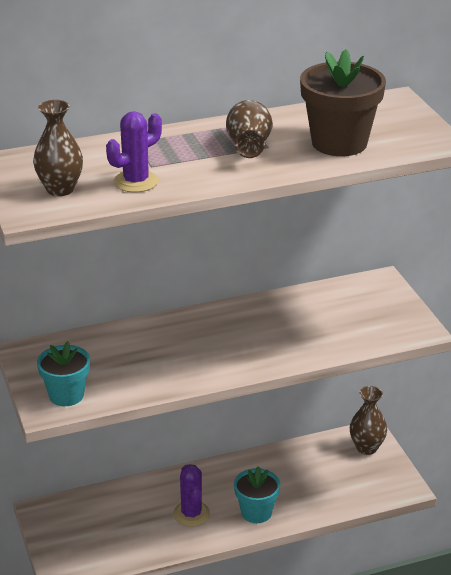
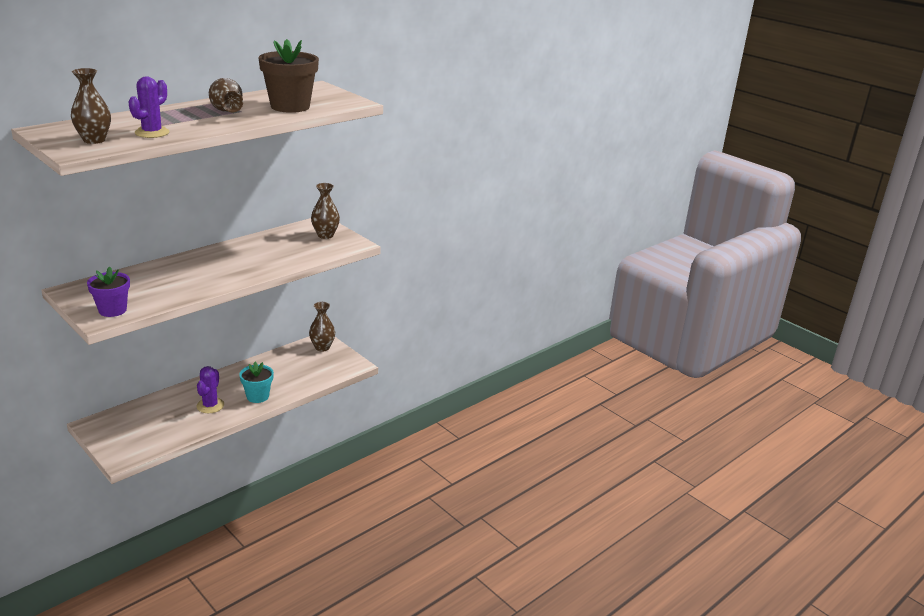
camera: 25 degrees left, 5 degrees down
turquoise flower pot [37,341,90,406] -> purple flower pot [87,266,130,317]
purple cactus [173,464,210,527] -> purple cactus turned 45 degrees clockwise [196,366,224,413]
none -> brown vase [311,183,340,239]

